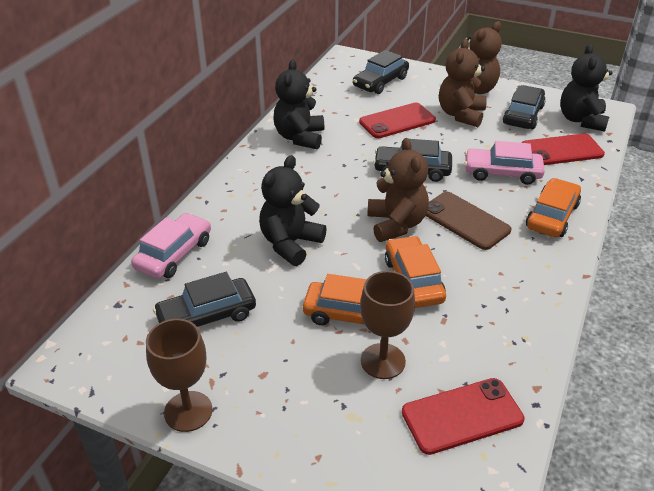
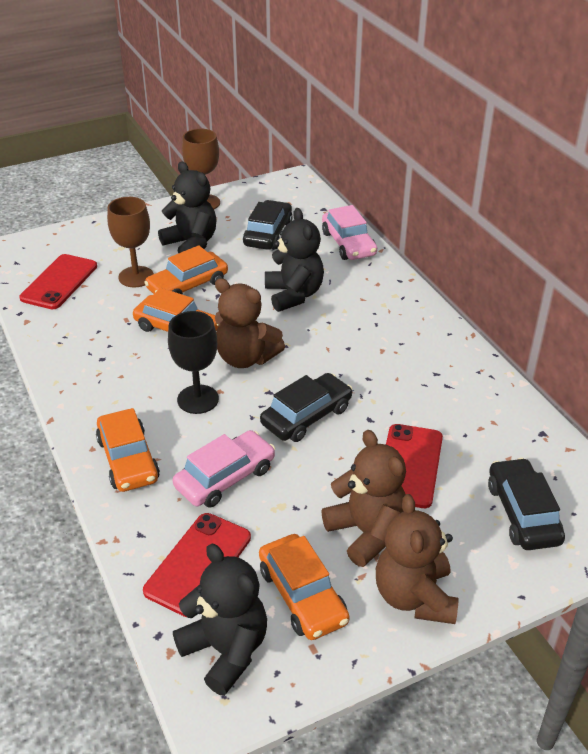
camera: 130 degrees right, 0 degrees up
black teddy bear [273,60,324,150] -> black teddy bear moved to [158,161,217,253]
brown phone [426,192,511,250] -> black goblet [168,311,219,414]
black car [503,85,546,129] -> orange car [259,534,350,640]

